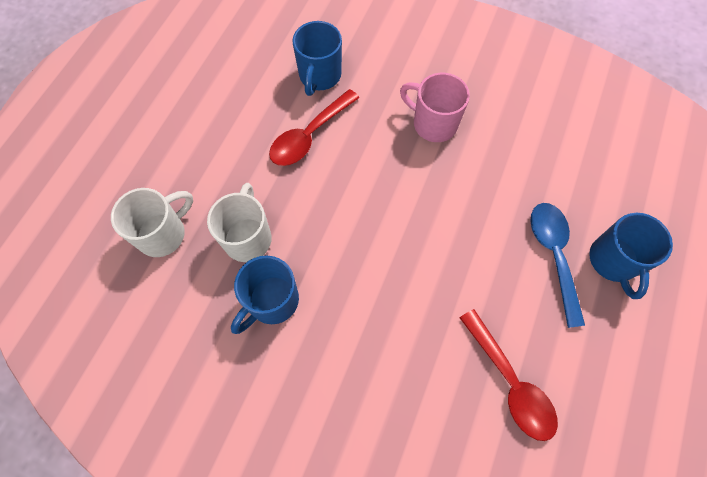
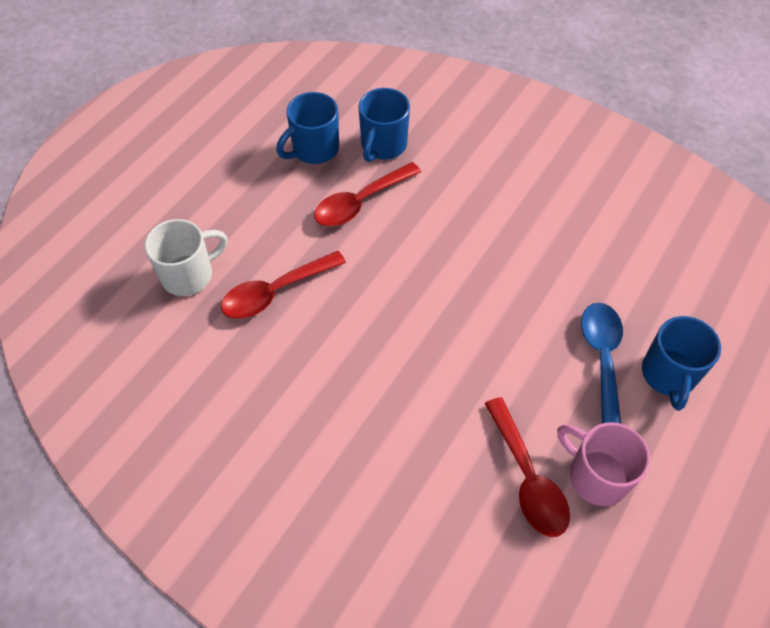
camera: 10 degrees right, 10 degrees down
white mug [207,183,272,262] -> red spoon [221,251,346,319]
blue mug [231,255,299,334] -> blue mug moved to [276,92,339,164]
pink mug [400,73,470,142] -> pink mug moved to [557,422,650,506]

